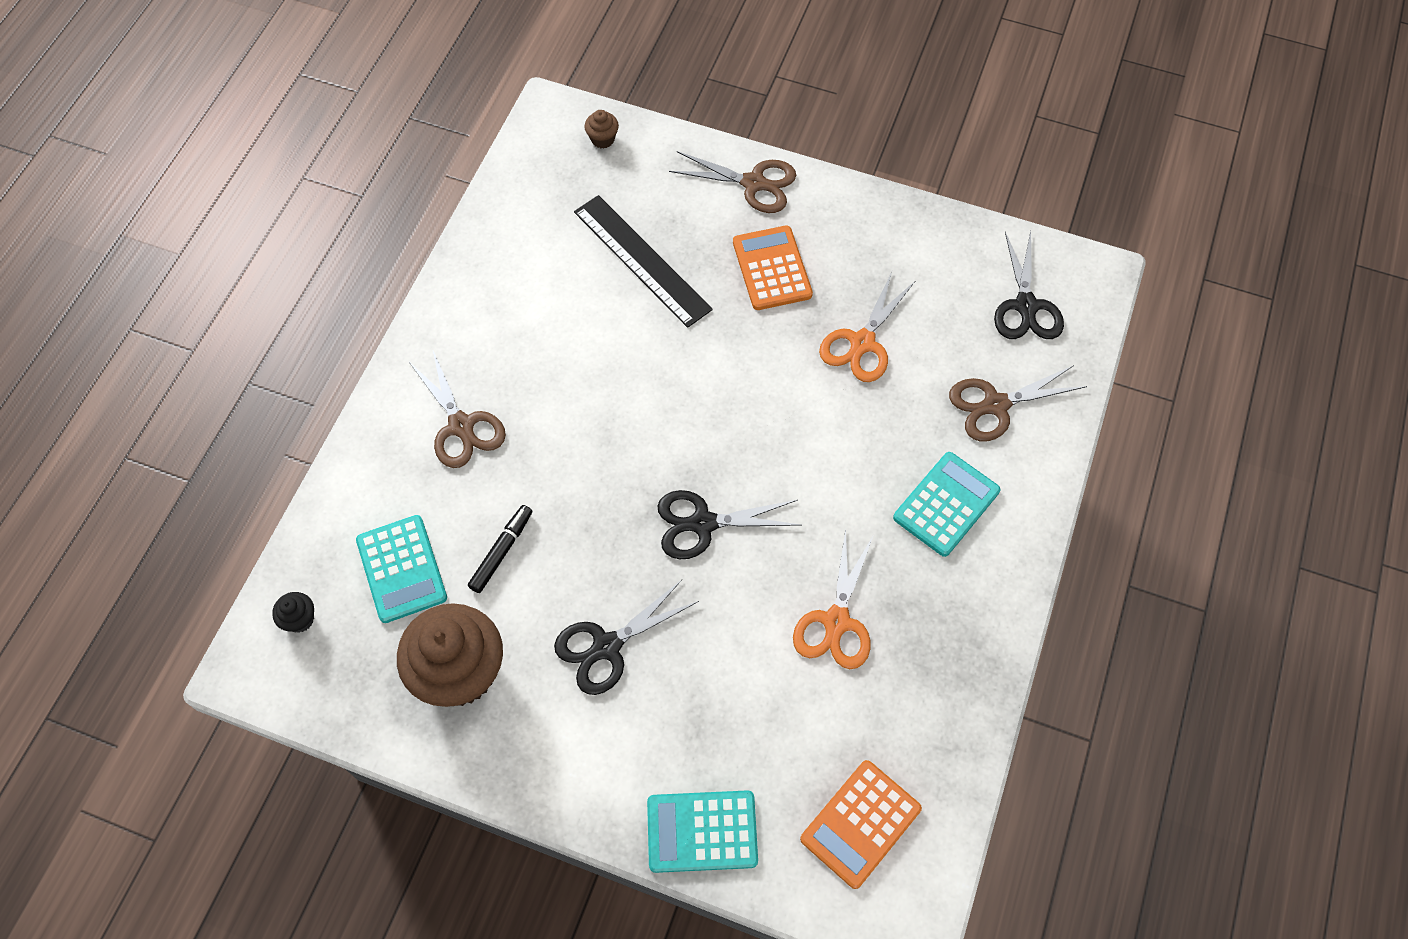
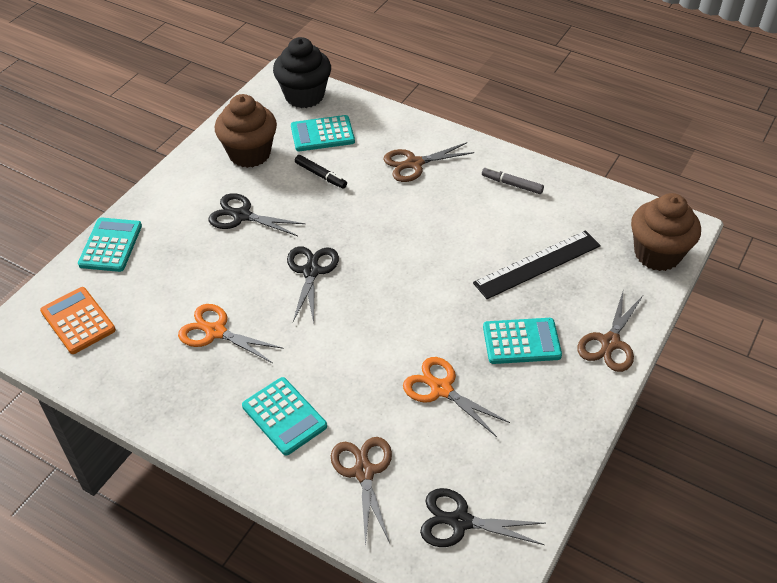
camera: 100 degrees right, 15 degrees down
black cupcake [272,592,314,633] -> black cupcake [273,37,331,108], size x2.45
black scissors [554,580,699,695] -> black scissors turned 45 degrees counterclockwise [209,193,305,236]
brown cupcake [584,110,619,149] -> brown cupcake [631,193,701,271], size x2.45
orange calculator [733,226,813,310] -> turquoise calculator [483,318,562,364]
none -> grey marker [482,167,544,194]

